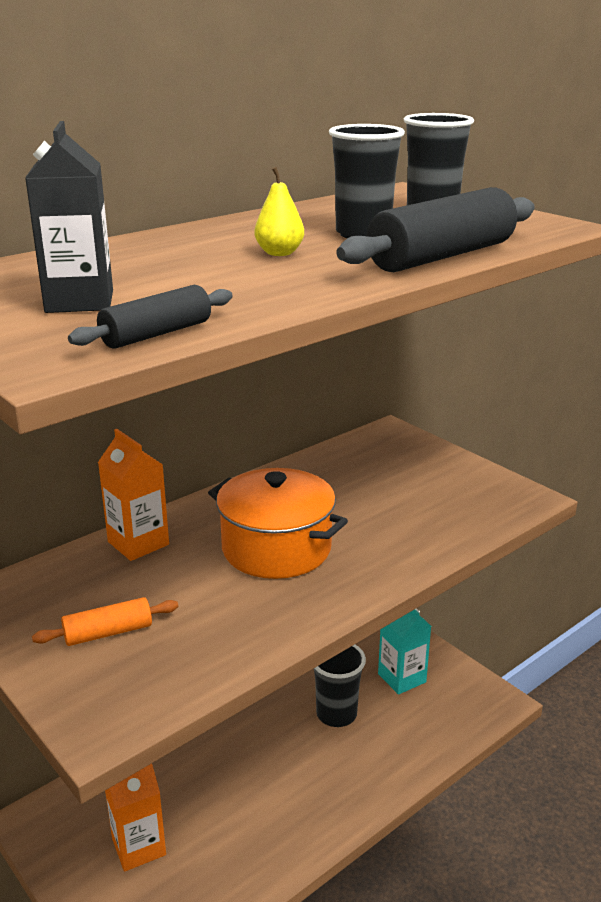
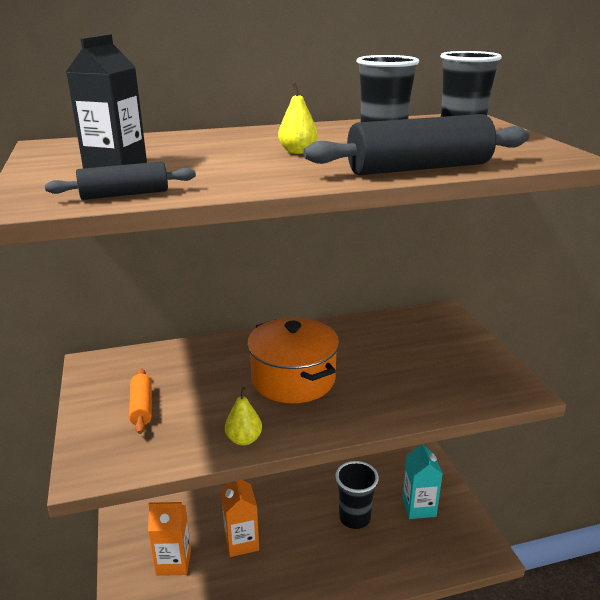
camera: 25 degrees right, 0 degrees up
orange rolling pin [32,597,178,646] -> orange rolling pin turned 75 degrees clockwise [129,368,152,434]
orange carton [98,429,169,561] -> orange carton moved to [221,480,259,557]
none -> yellow pear [225,387,262,446]

